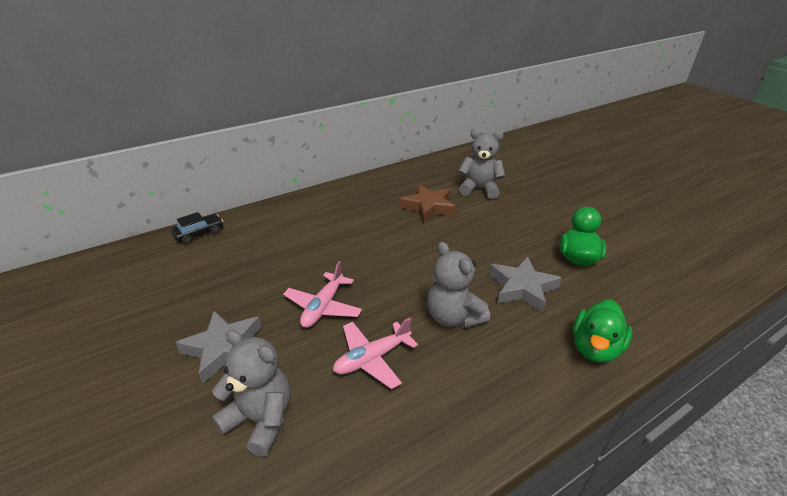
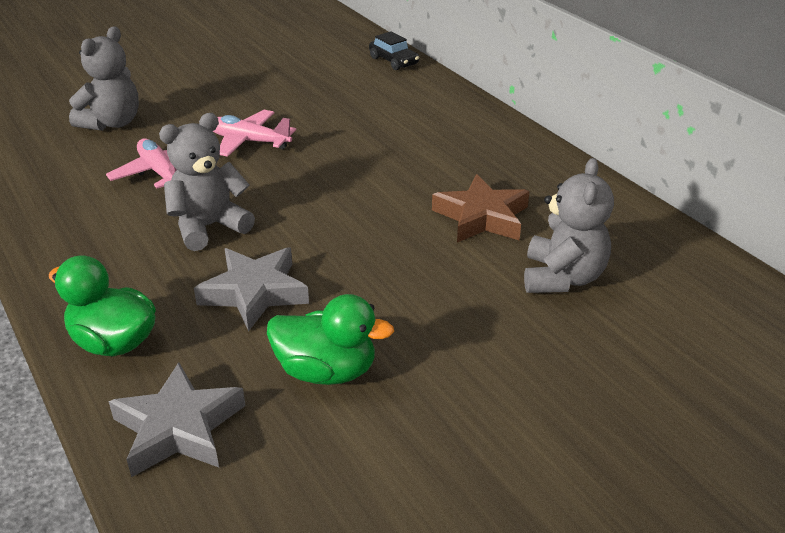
camera: 90 degrees right, 0 degrees up
grey star [175,311,261,383] -> grey star moved to [108,362,245,477]

